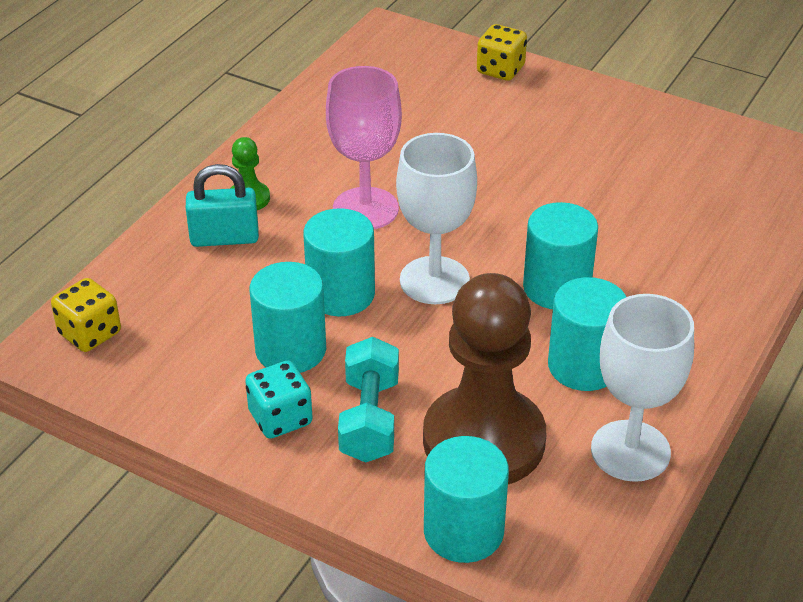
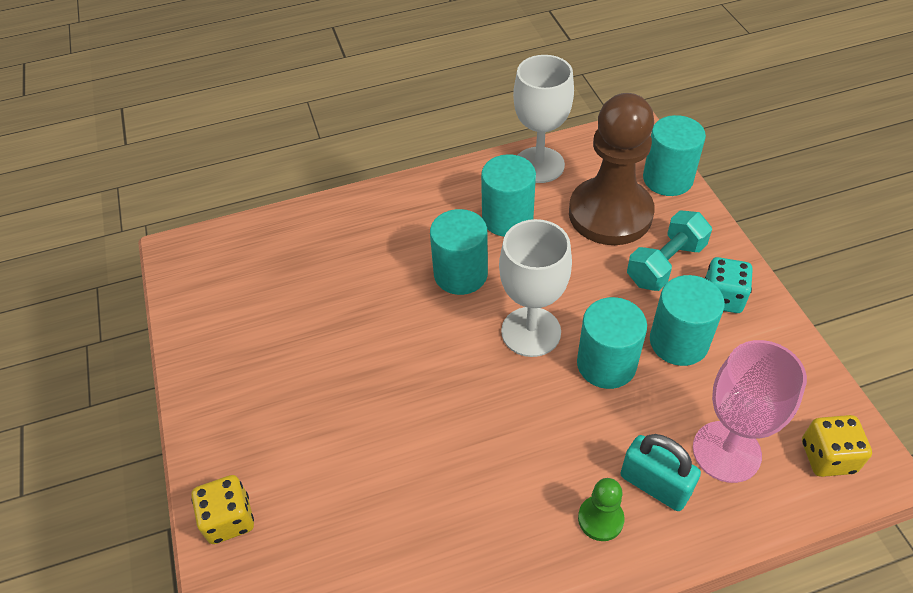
camera: 135 degrees left, 10 degrees up
pink goblet [326,66,402,229] -> pink goblet moved to [693,340,807,483]

